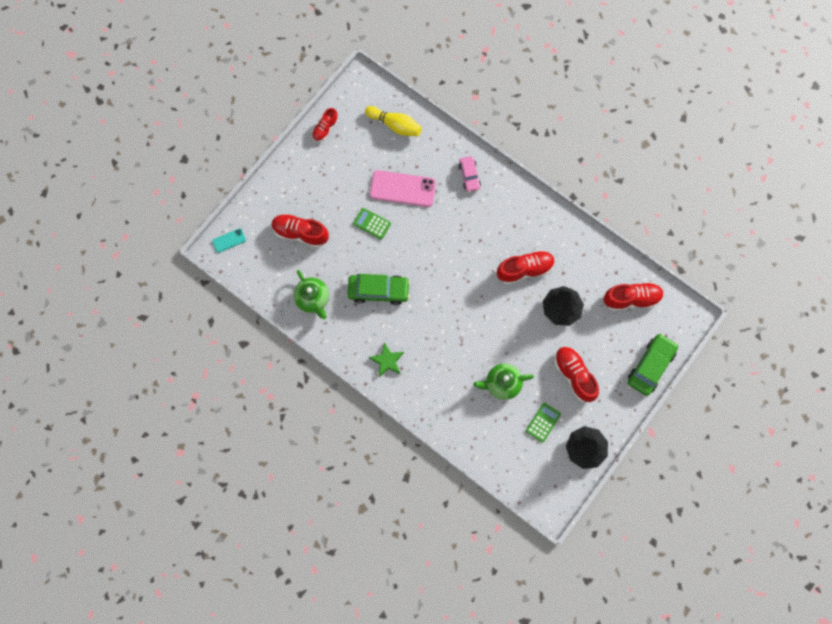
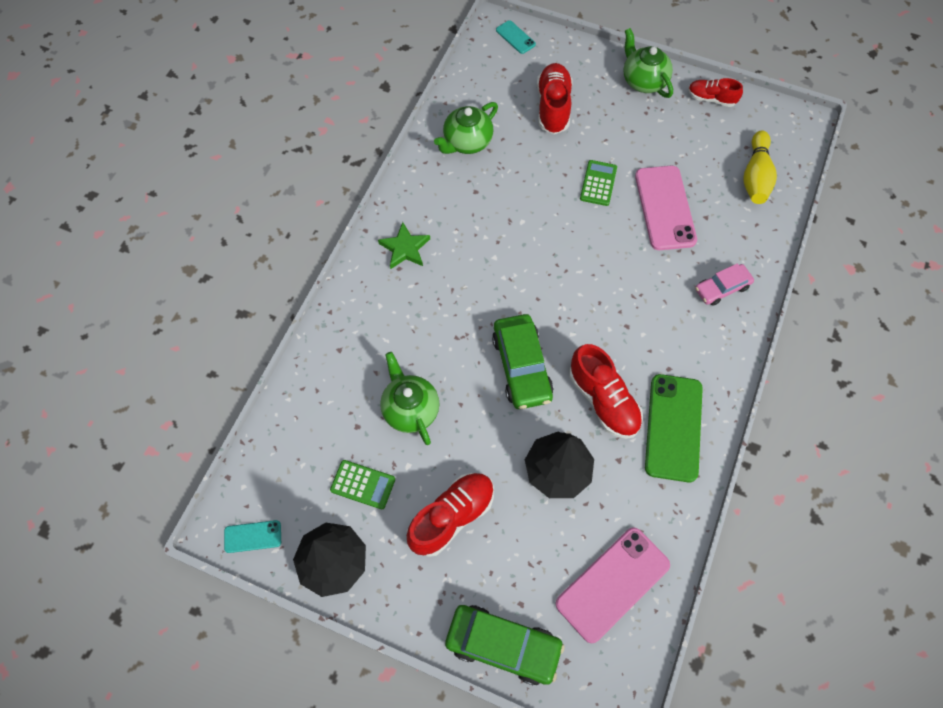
camera: 75 degrees right, 10 degrees down
green car [347,274,410,305] -> green car moved to [492,314,553,409]
red shoe [603,282,664,311] -> pink phone [555,527,670,643]
none -> turquoise phone [224,520,281,553]
none -> green teapot [623,28,673,98]
none -> green phone [645,374,703,482]

